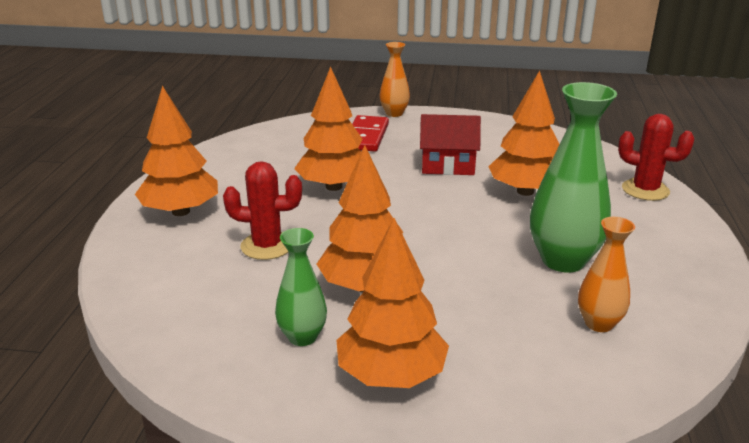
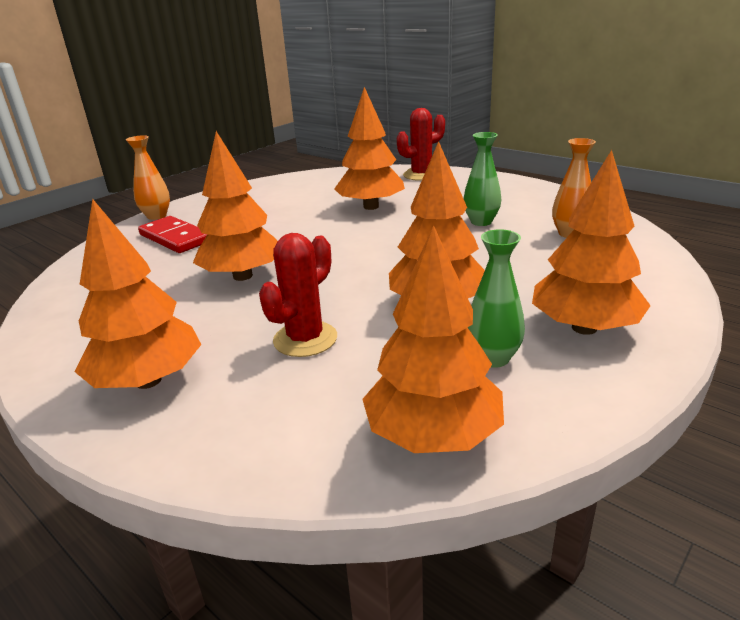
camera: 55 degrees left, 0 degrees up
red house [420,114,481,175] -> none
green vase [530,82,617,273] -> green vase [463,132,501,226], size x0.57
none -> orange tree [362,225,504,453]

